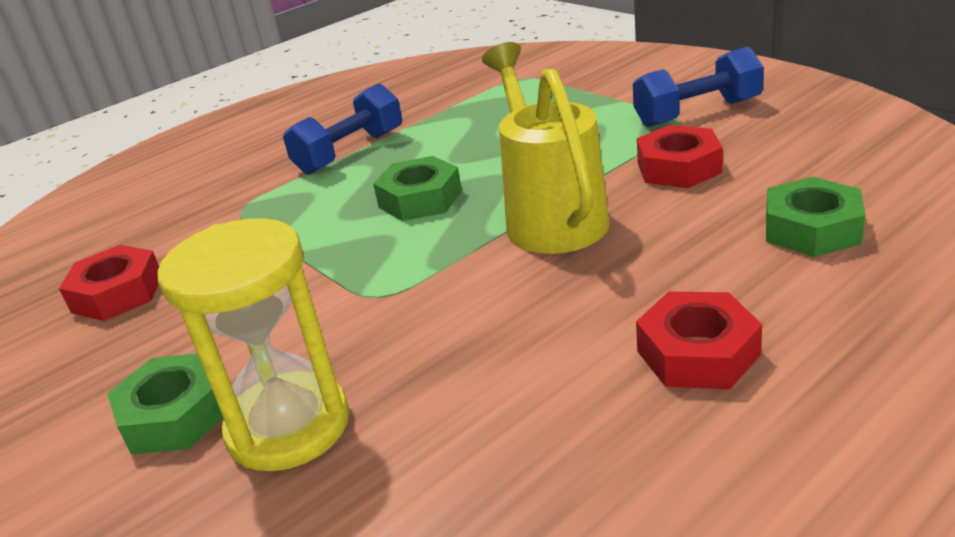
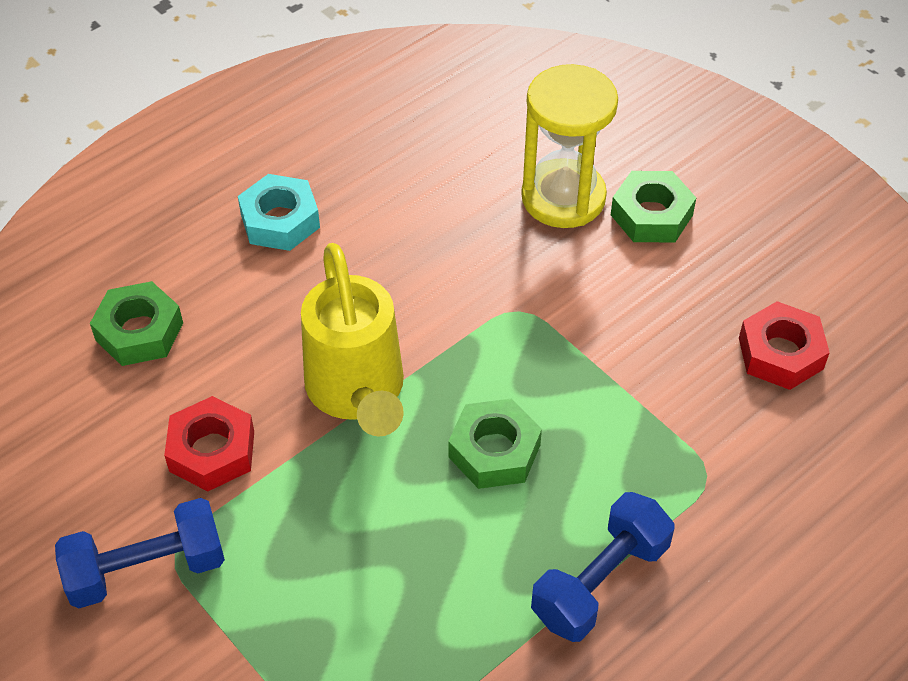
camera: 175 degrees right, 20 degrees up
red nut [636,292,762,389] -> turquoise nut [238,174,320,251]

